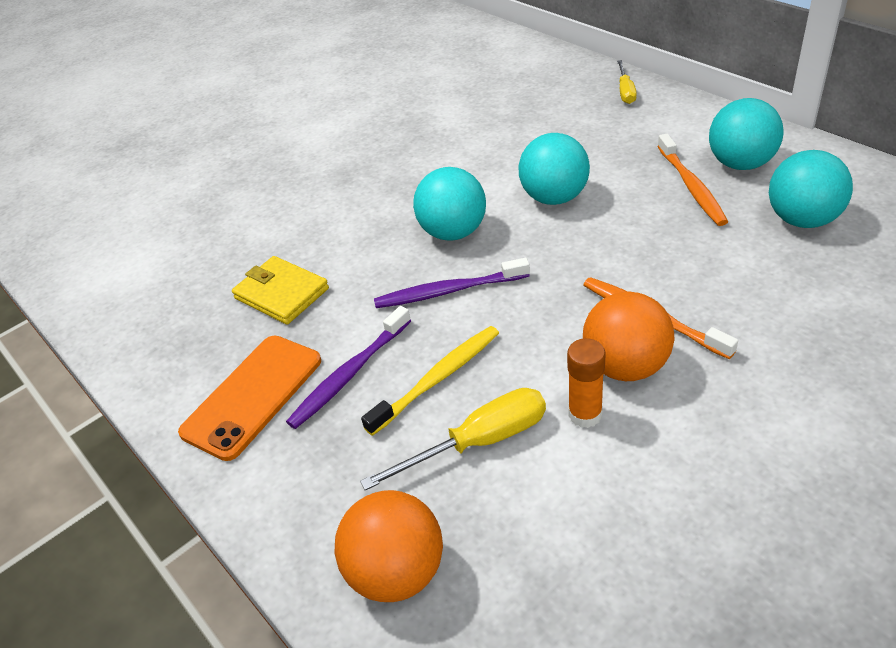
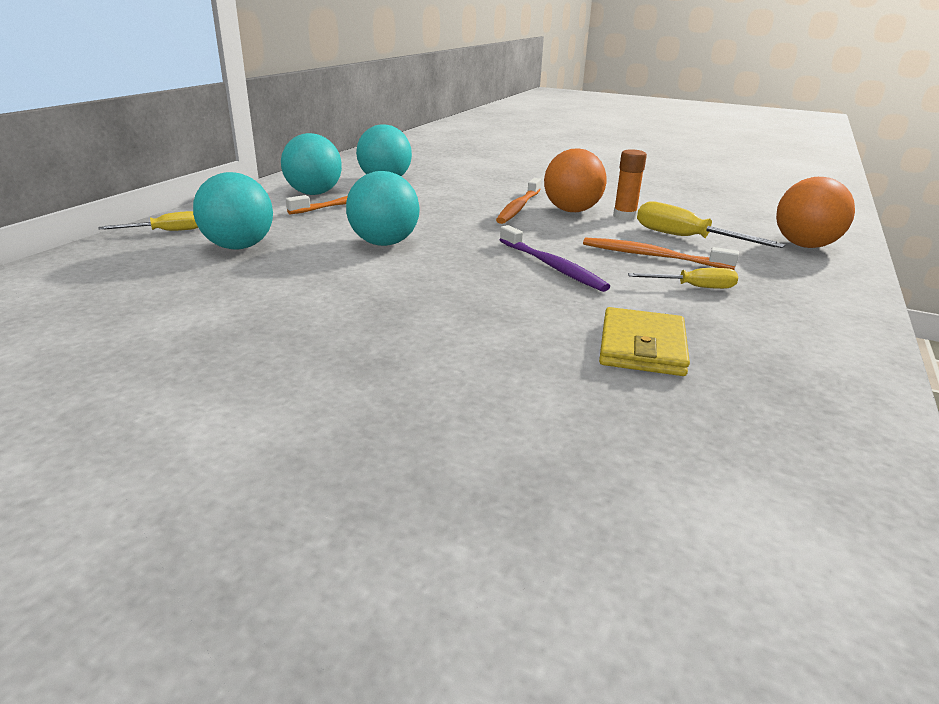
camera: 120 degrees left, 15 degrees down
orange phone [178,336,321,461] -> none
purple toothbrush [286,306,411,429] -> yellow screwdriver [628,268,738,289]
yellow toothbrush [361,326,499,436] -> orange toothbrush [583,237,739,270]
turquoise ball [413,167,486,240] -> turquoise ball moved to [193,172,273,250]

